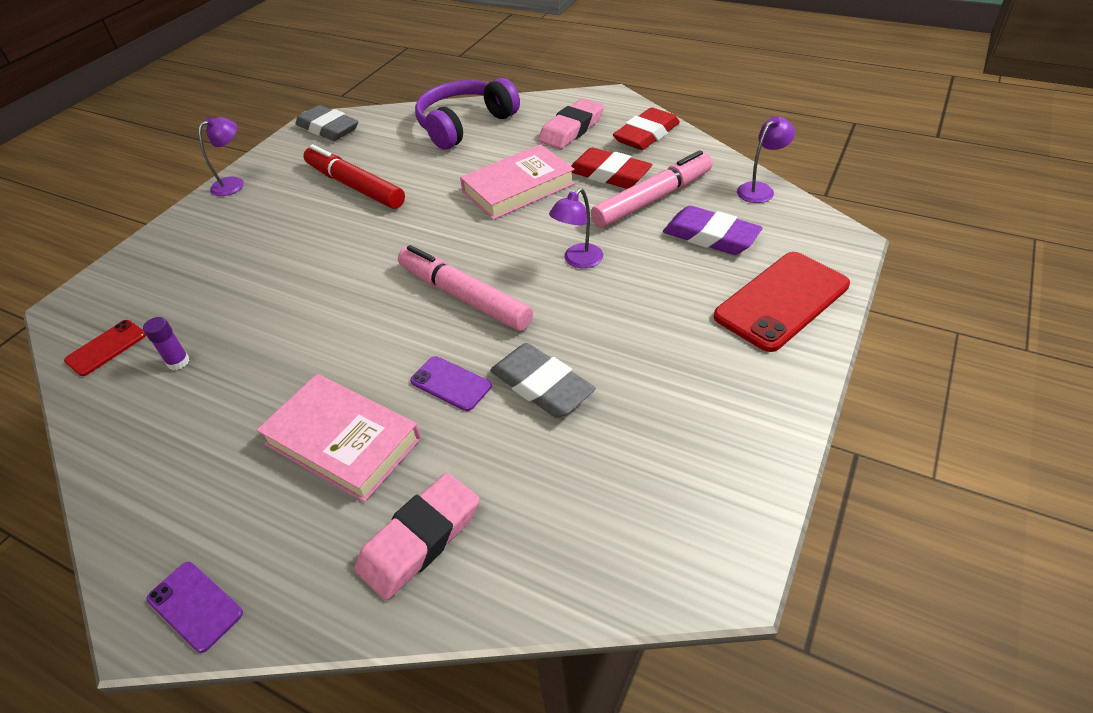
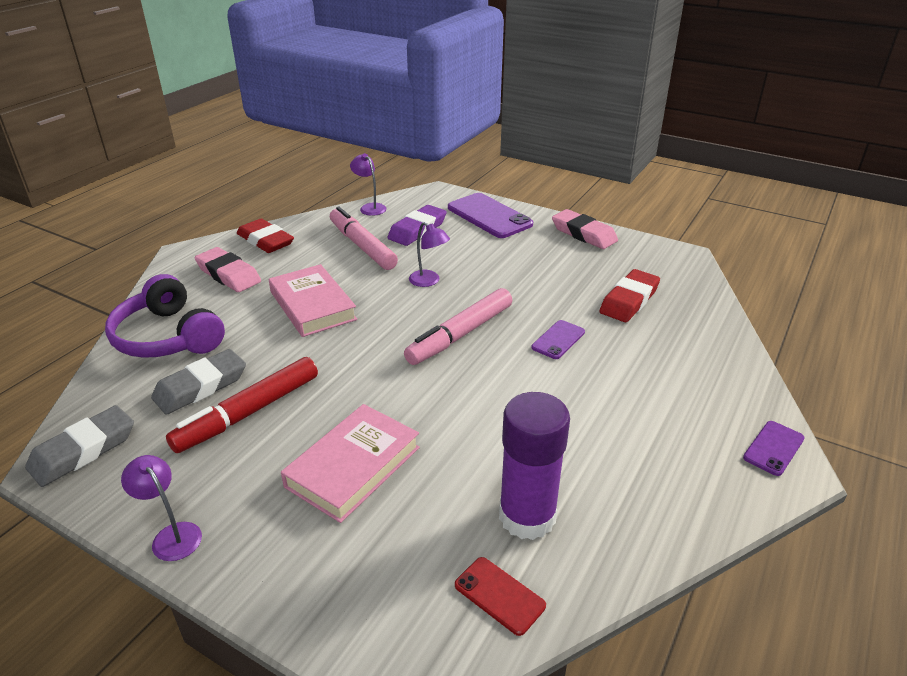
camera: 90 degrees left, 10 degrees down
purple glue stick [143,317,190,370] -> purple glue stick [499,392,570,540], size x2.48
pink book [256,374,421,502] -> pink book moved to [281,404,420,523]
pink eraser [355,473,479,601] -> pink eraser moved to [552,209,618,249]
grey eraser [490,343,596,418] -> grey eraser moved to [151,349,246,415]
red eraser [571,148,653,189] -> red eraser moved to [599,269,660,322]
red phone [714,252,850,352] -> purple phone [448,193,533,238]

